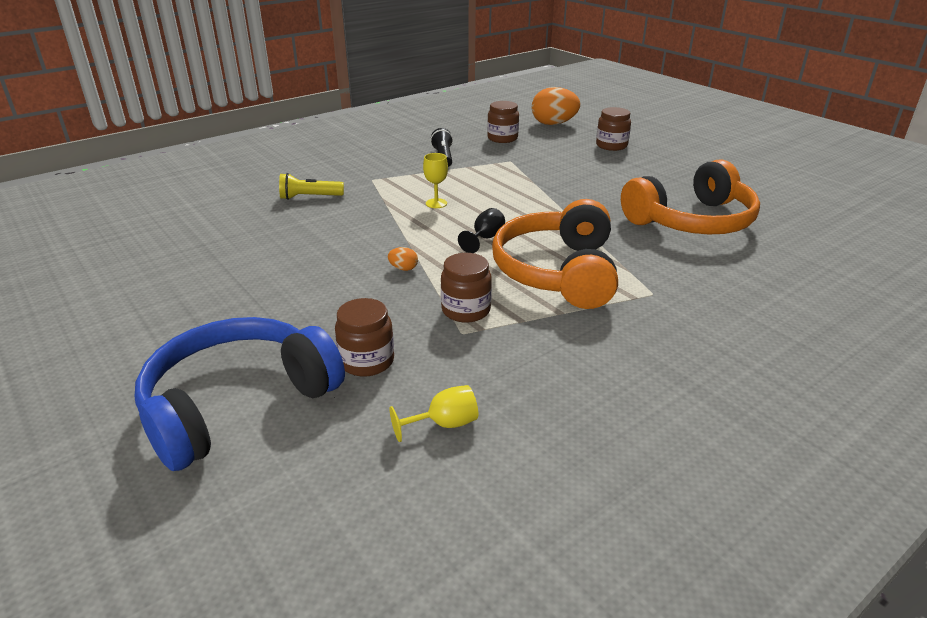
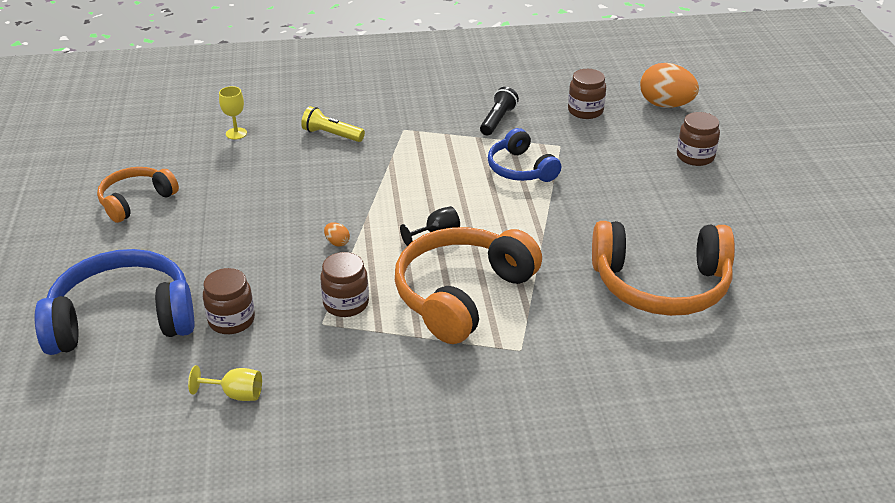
camera: 30 degrees right, 5 degrees up
yellow goblet [423,153,448,208] -> yellow goblet moved to [219,86,247,140]
none -> orange headphones [97,167,179,223]
none -> blue headphones [488,128,561,182]

